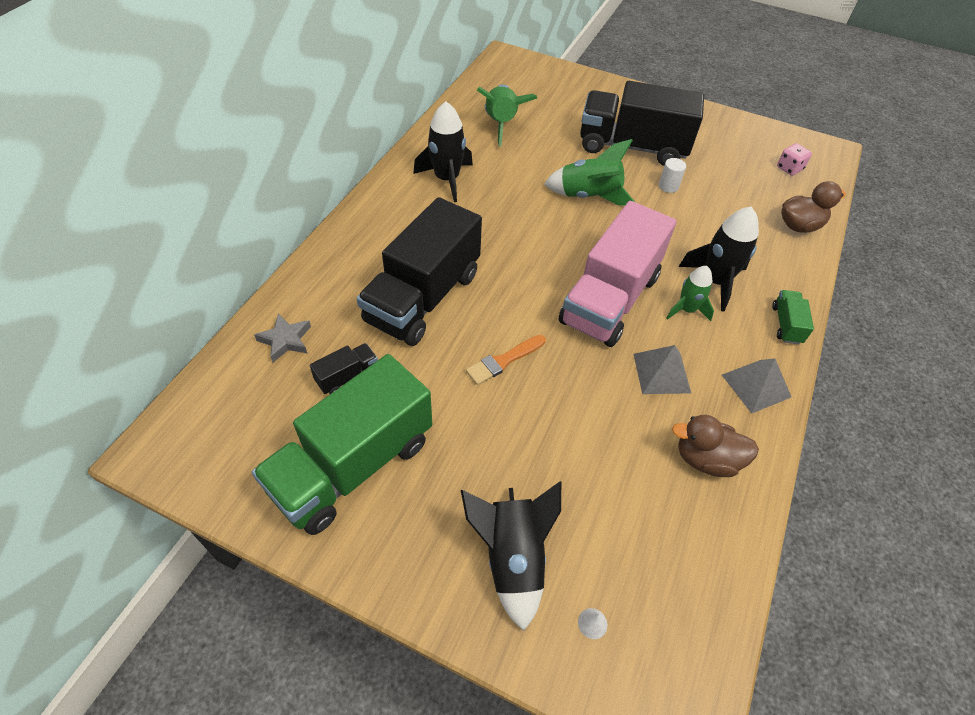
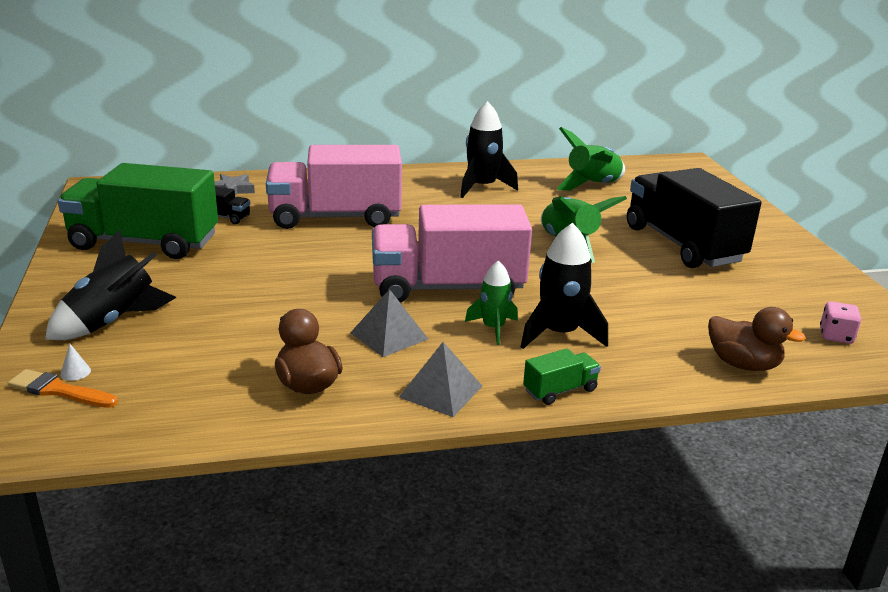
camera: 55 degrees right, 25 degrees down
black truck [357,197,482,346] -> pink truck [266,145,402,229]
orange brush [466,335,546,385] -> orange brush moved to [8,369,118,408]
white cylinder [659,158,686,193] -> none

